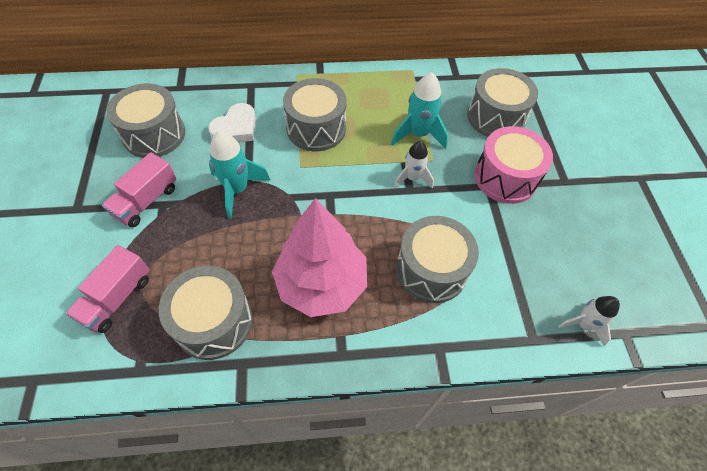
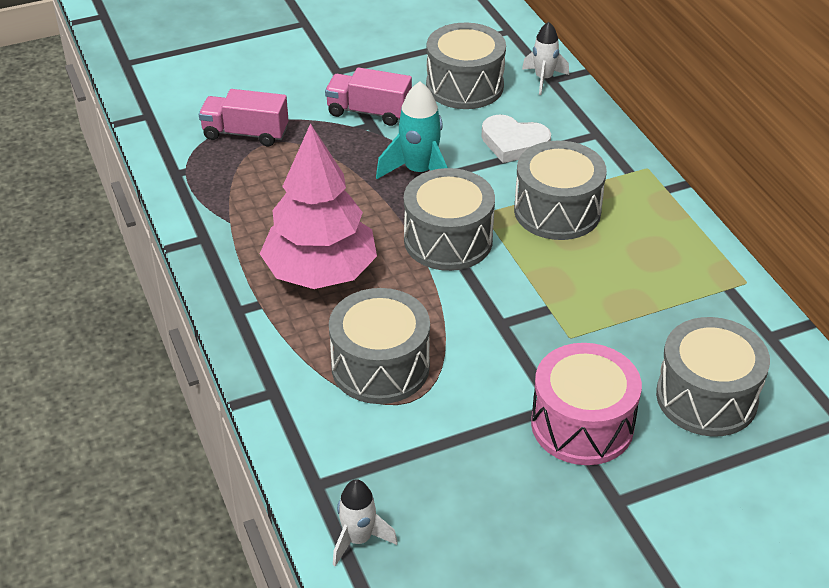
camera: 75 degrees right, 15 degrees down
grey drum [159,266,253,360] -> grey drum moved to [404,168,495,271]
turquoise rocket [391,72,448,149] -> none
white rocket [394,141,434,188] -> white rocket moved to [522,22,569,95]

